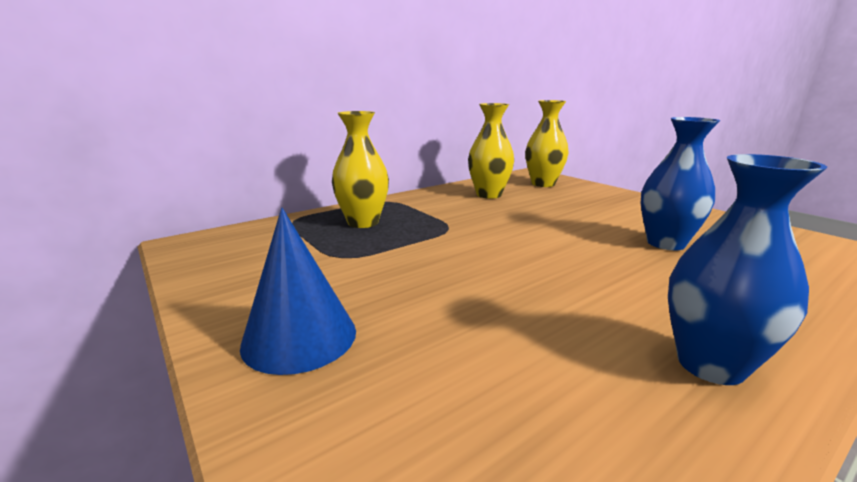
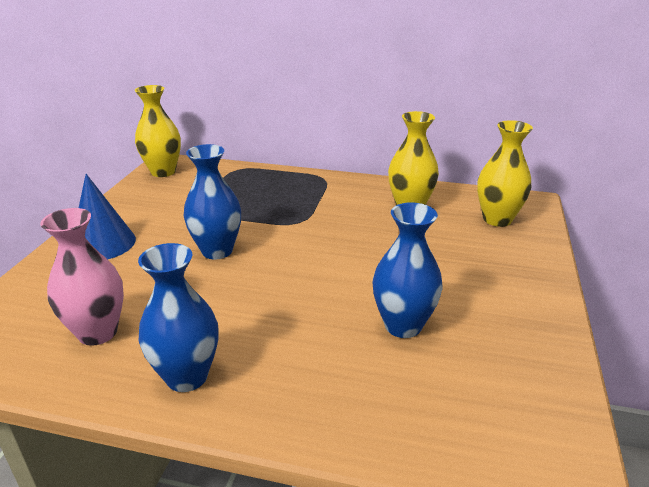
camera: 50 degrees right, 10 degrees up
yellow vase [332,111,389,228] -> yellow vase moved to [135,85,181,177]
none -> pink vase [40,208,124,346]
none -> blue vase [184,144,241,260]

